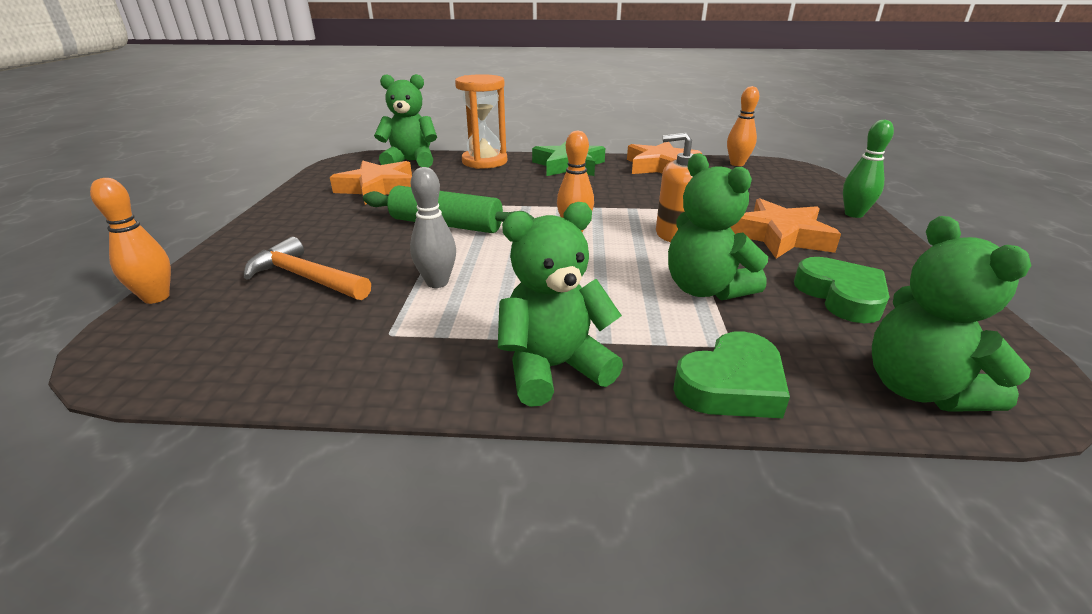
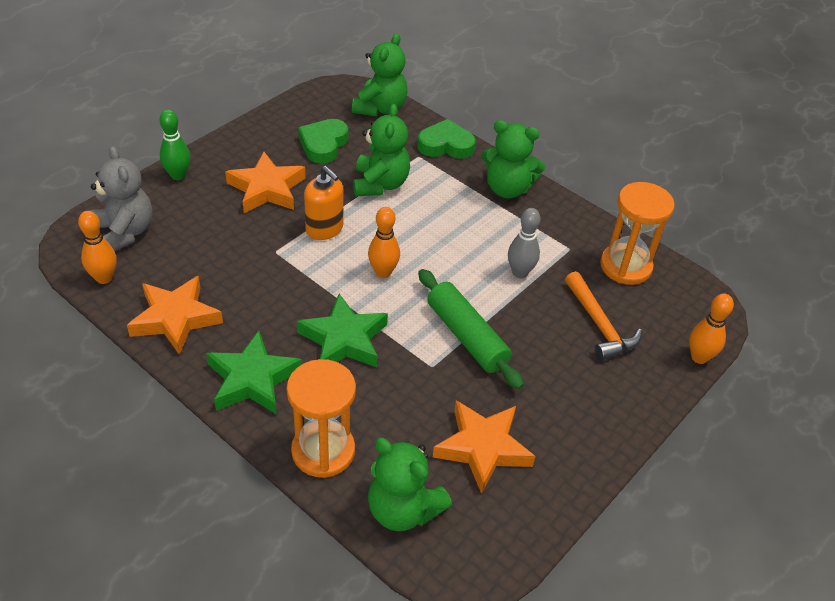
camera: 145 degrees left, 15 degrees up
none -> grey teddy bear [90,146,152,251]
none -> green star [297,294,388,367]
none -> orange hourglass [600,182,675,285]

